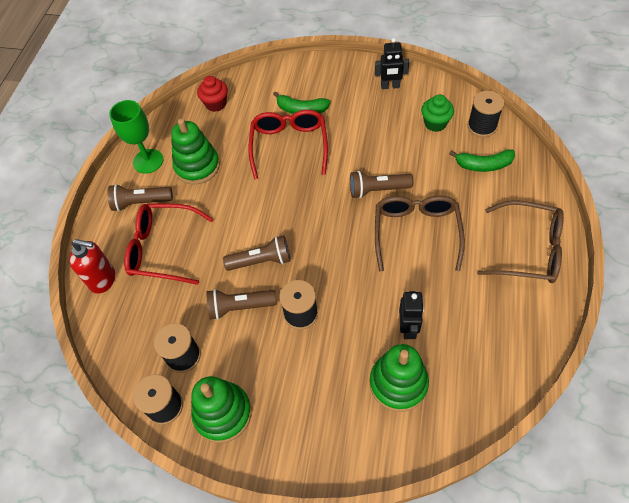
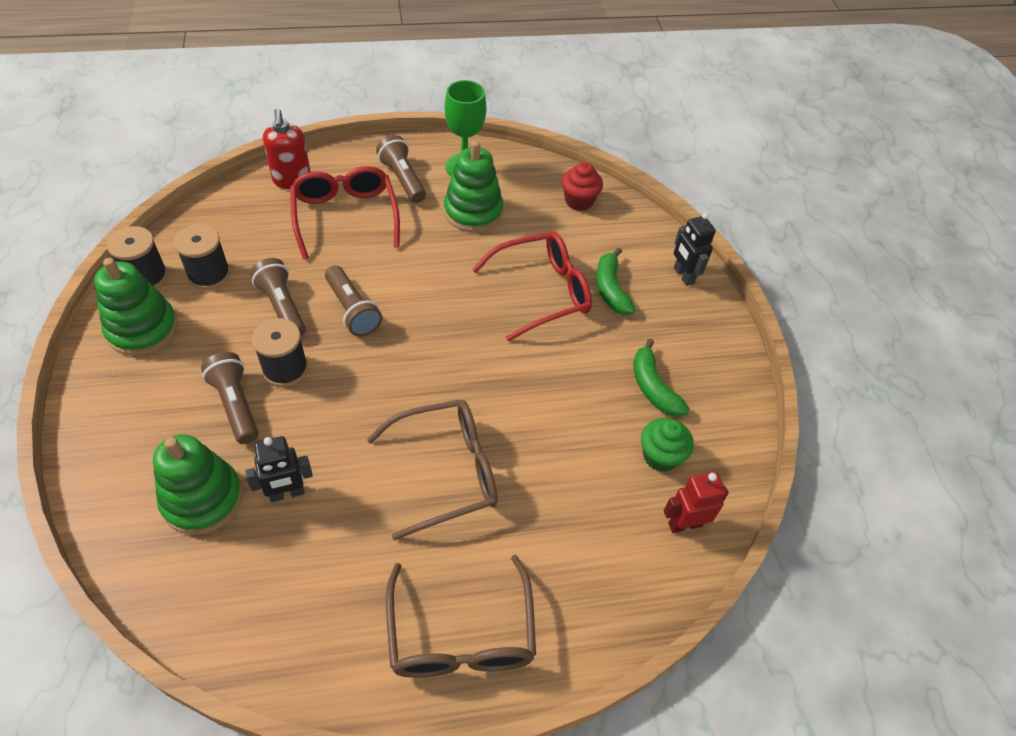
camera: 60 degrees right, 5 degrees down
brown flashlight [350,171,413,198] -> brown flashlight moved to [201,352,259,444]
black robot [375,38,409,89] -> black robot moved to [674,212,716,286]
green banana [449,149,515,172] -> green banana moved to [633,339,690,417]
black spool [467,91,504,137] -> red robot [664,471,729,533]

